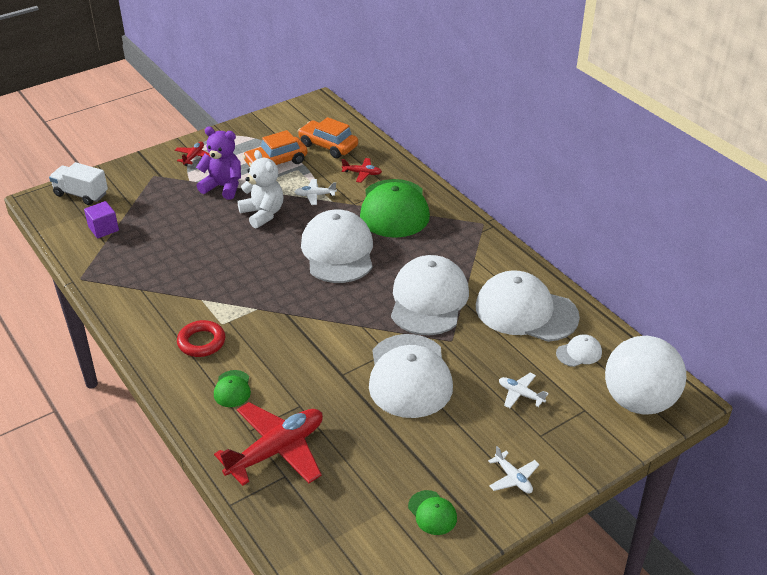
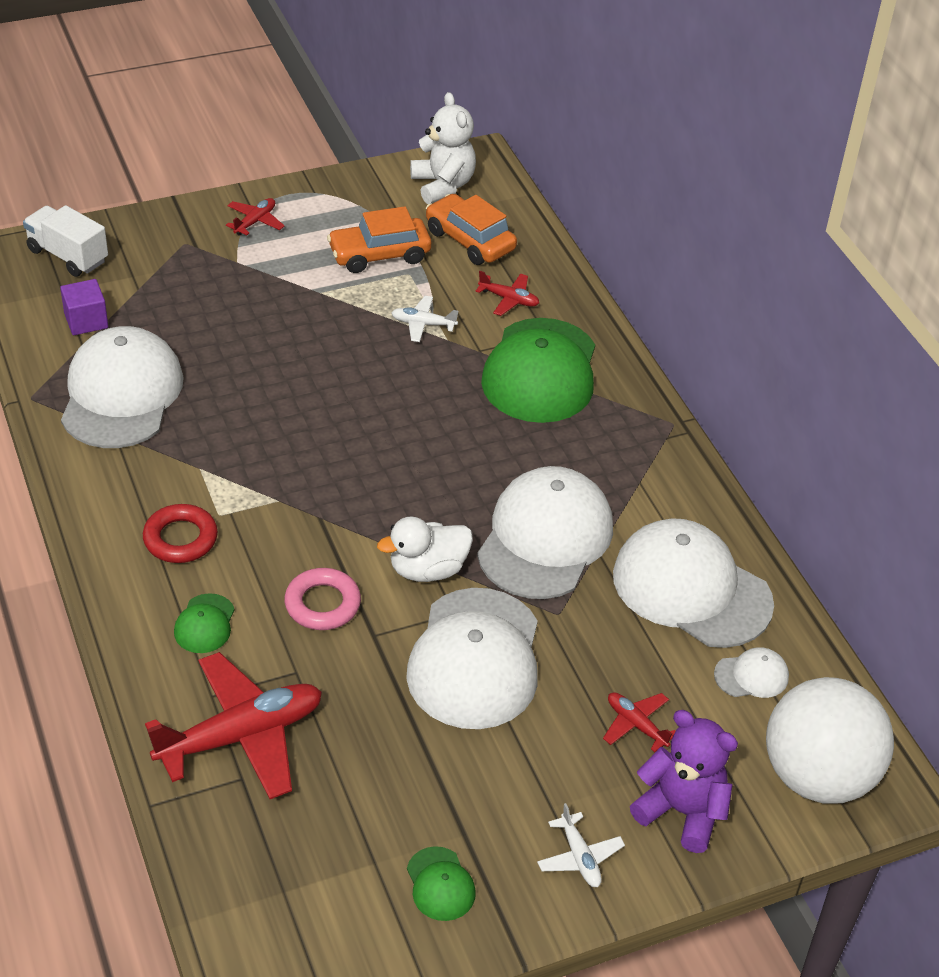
camera: 10 degrees right, 5 degrees up
purple teddy bear [196,127,241,200] -> purple teddy bear moved to [630,710,738,853]
white teddy bear [237,150,284,229] -> white teddy bear moved to [410,92,476,204]
white cap [301,210,373,283] -> white cap moved to [61,326,184,448]
white plane [499,373,549,408] -> red plane [603,692,676,752]
none -> pink ring [284,568,361,630]
none -> white duck [377,516,473,582]

